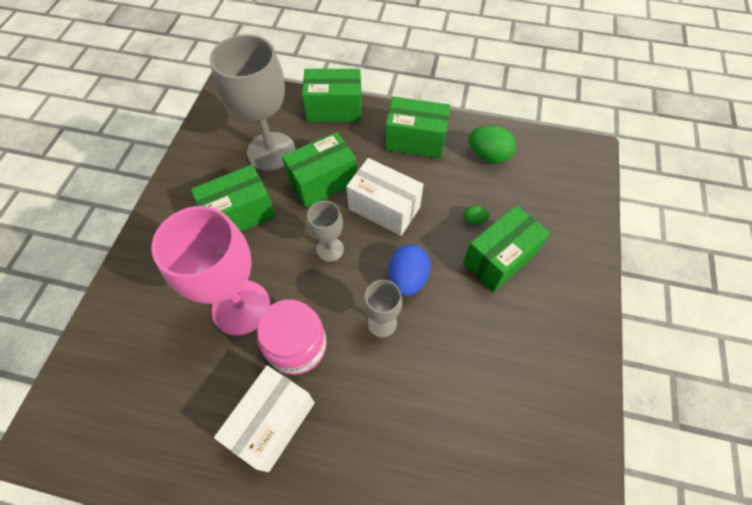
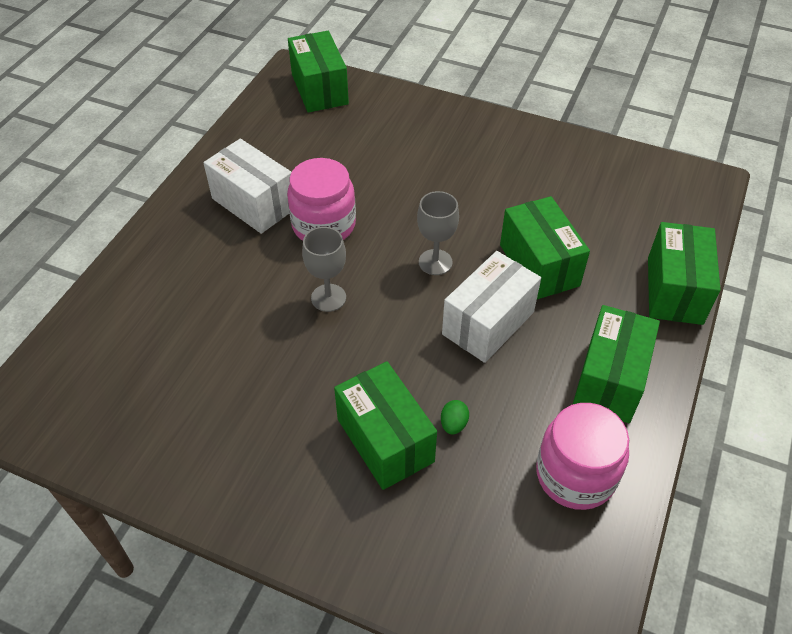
camera: 100 degrees right, 10 degrees down
pink goblet [152,206,270,335] -> none
green box [191,165,276,232] -> green box moved to [288,31,349,113]
grey goblet [210,34,295,171] -> none
blue egg [388,245,430,296] -> none
green egg [468,125,516,163] -> pink jar [536,403,629,510]

